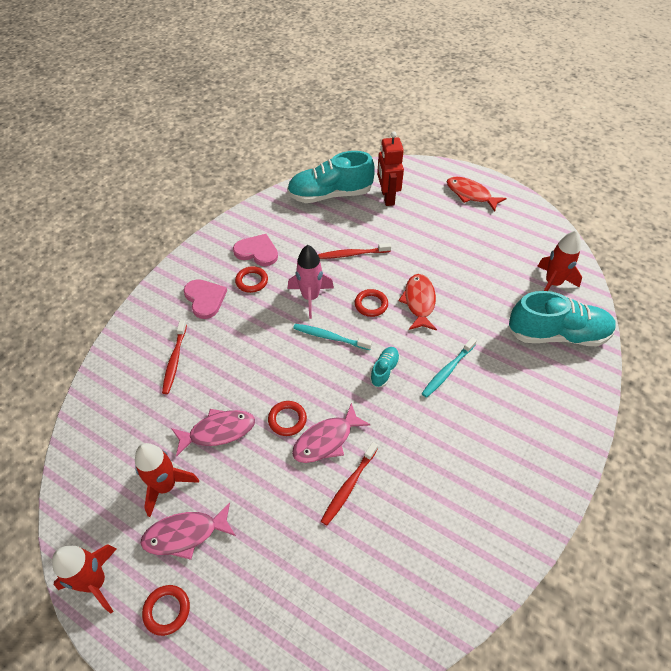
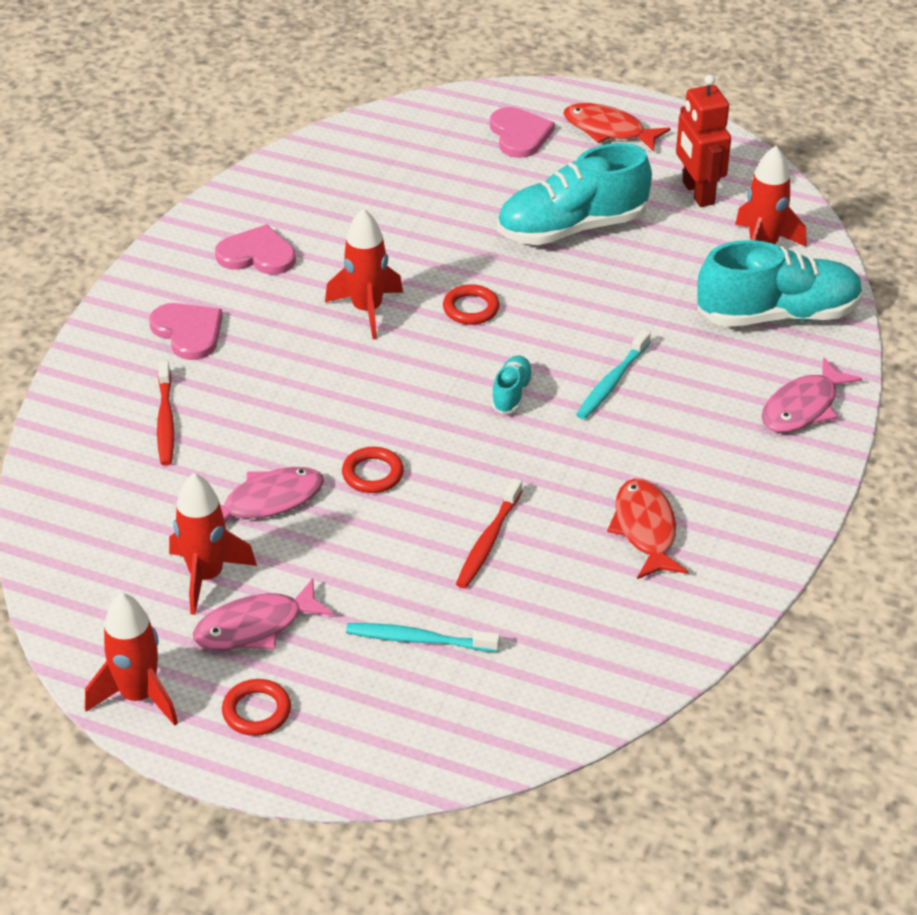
camera: 10 degrees left, 10 degrees down
red ring [235,266,268,293] -> none
turquoise shoe [287,151,375,203] -> turquoise shoe moved to [497,143,652,245]
pink rocket [288,245,334,319] -> red rocket [325,208,403,339]
pink fish [292,403,371,463] -> pink fish moved to [761,357,862,432]
turquoise toothbrush [293,324,372,350] -> turquoise toothbrush moved to [346,623,500,652]
red toothbrush [318,243,391,259] -> none
red robot [377,131,404,206] -> red robot moved to [676,75,731,207]
red fish [398,274,437,330] -> red fish moved to [607,478,688,579]
none -> pink heart [490,107,555,158]

